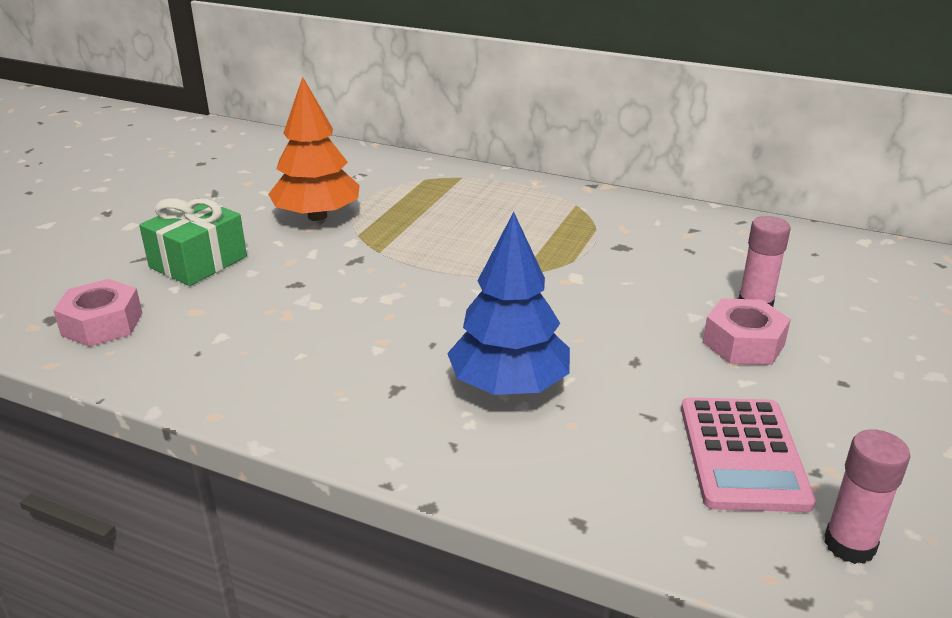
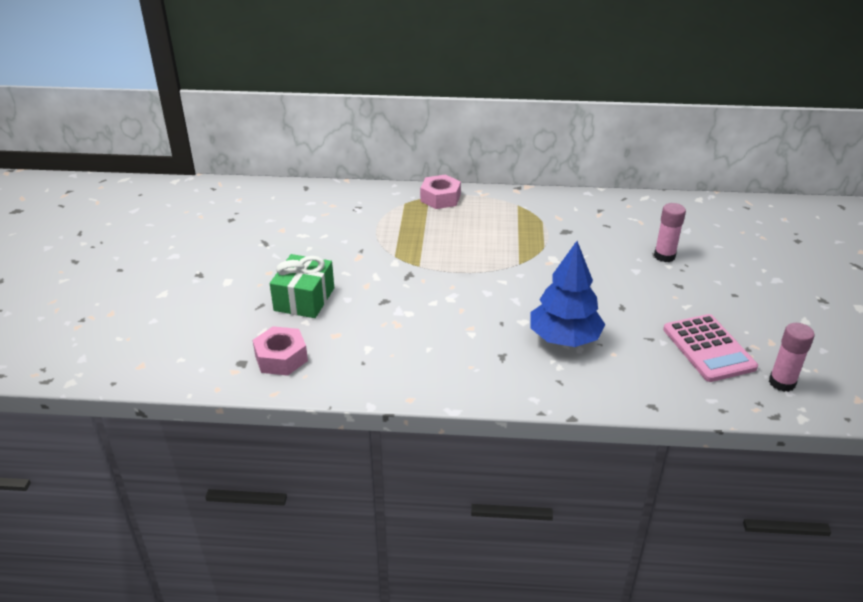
camera: 20 degrees left, 5 degrees up
orange tree [268,77,360,221] -> none
pink nut [703,298,791,365] -> pink nut moved to [420,175,461,209]

